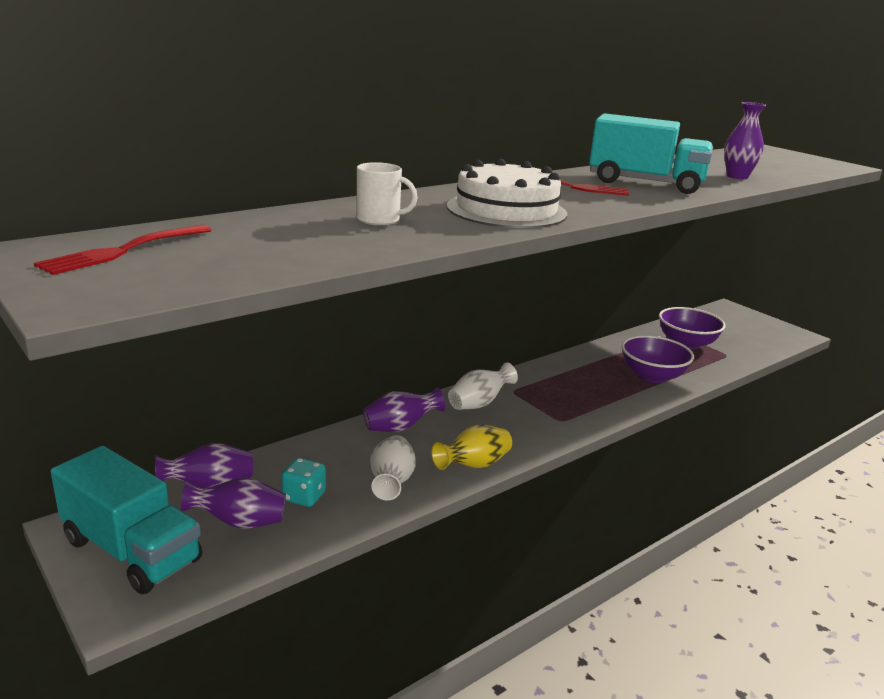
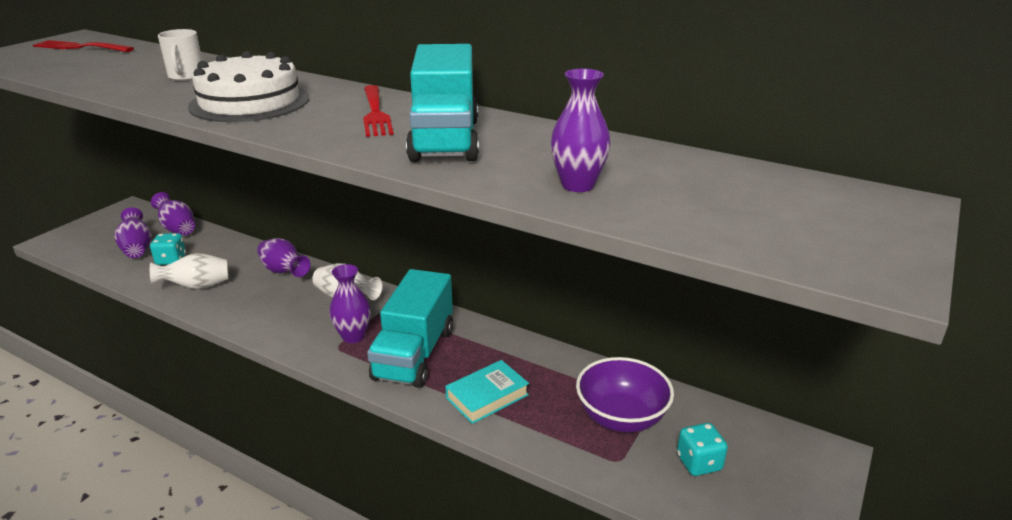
camera: 70 degrees right, 5 degrees up
turquoise truck [51,446,202,594] -> turquoise truck moved to [367,269,453,388]
yellow vase [431,424,512,470] -> none
purple bowl [621,335,694,383] -> turquoise book [445,360,529,424]
none -> purple vase [329,264,371,343]
none -> turquoise dice [677,423,728,476]

